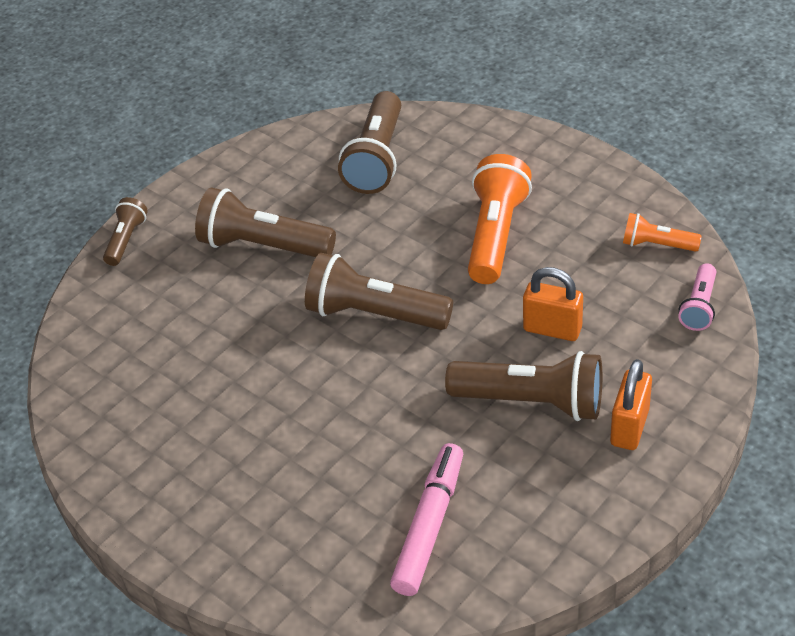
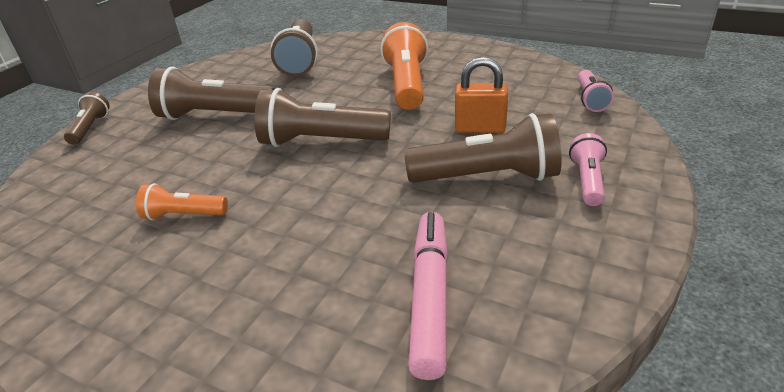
camera: 15 degrees left, 10 degrees down
orange padlock [610,359,652,450] -> pink flashlight [569,133,607,206]
orange flashlight [623,213,702,252] -> orange flashlight moved to [136,183,228,221]

